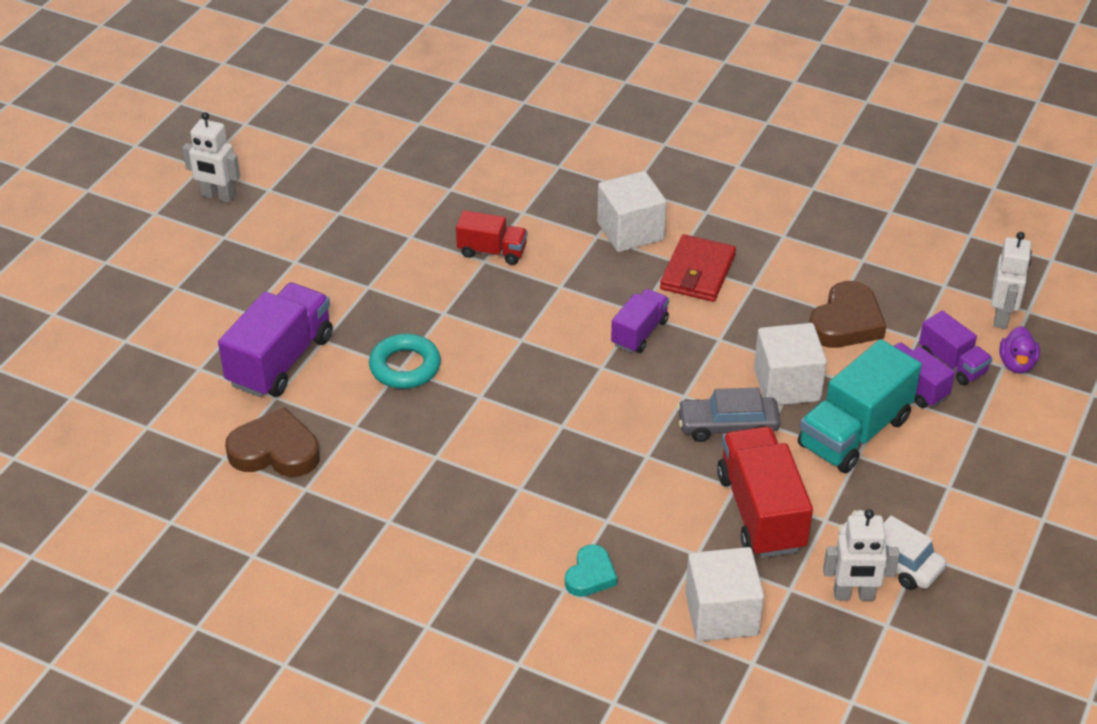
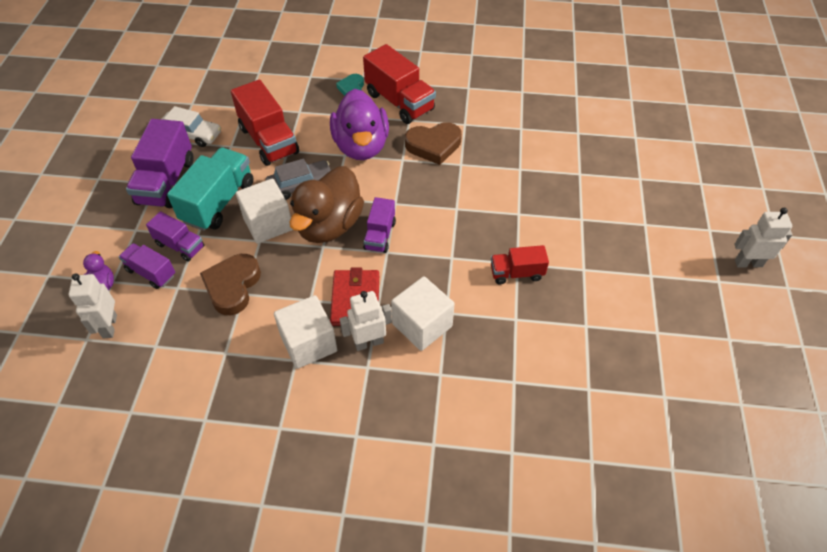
camera: 160 degrees right, 10 degrees up
purple truck [218,283,333,398] -> purple truck moved to [126,119,194,208]
brown heart [225,407,320,477] -> brown heart moved to [405,122,462,165]
turquoise ring [369,334,441,389] -> none
white cube [685,547,764,641] -> white cube moved to [274,295,337,369]
white robot [823,509,900,601] -> white robot moved to [340,291,392,351]
none -> brown duck [290,166,364,243]
none -> purple duck [330,89,389,160]
none -> red truck [363,44,436,124]

